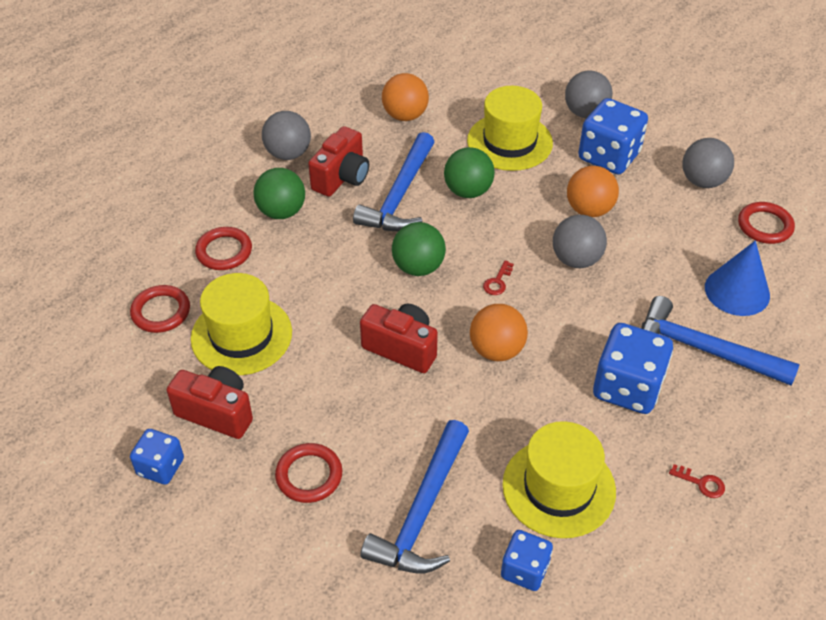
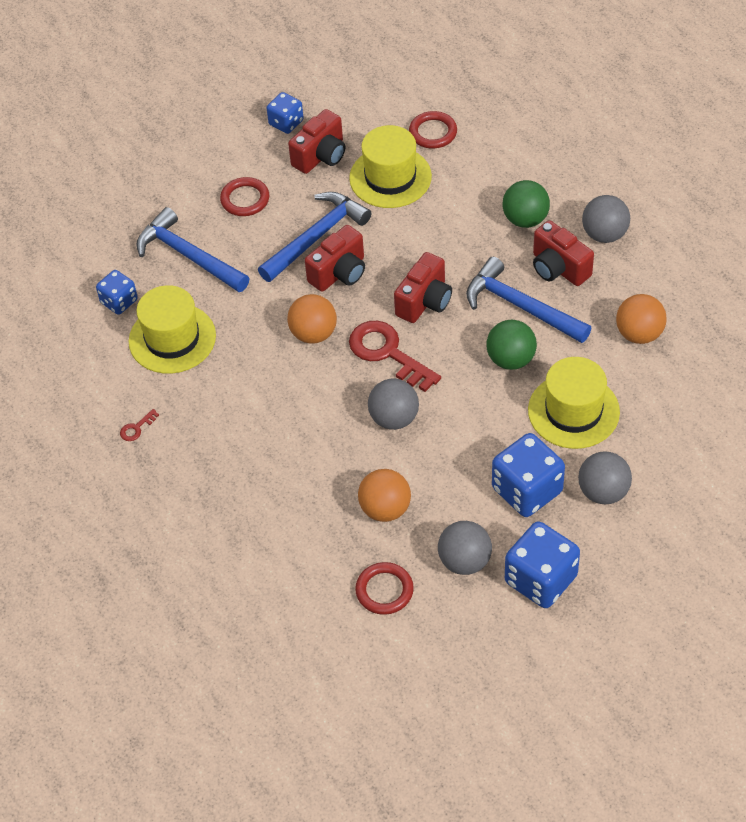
camera: 110 degrees right, 5 degrees up
red ring [195,227,252,270] -> none
green ball [392,222,446,276] -> red camera [394,252,452,323]
red key [483,261,514,295] -> red key [349,321,441,392], size x2.43
orange ball [567,166,619,217] -> orange ball moved to [358,469,411,522]
blue dice [593,323,673,414] -> blue dice moved to [505,521,580,608]
blue hammer [641,296,800,385] -> blue hammer moved to [258,192,371,282]
blue cone [705,241,770,316] -> none

